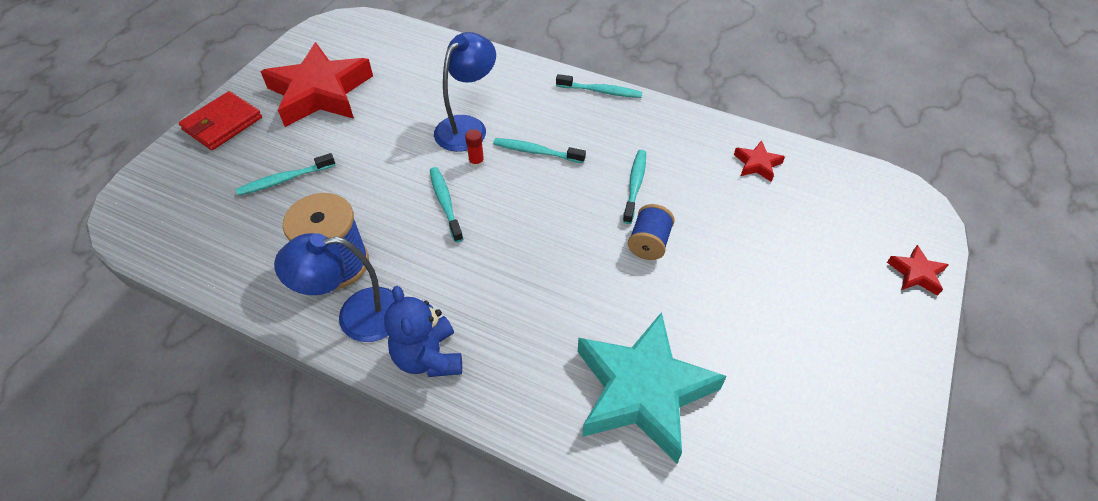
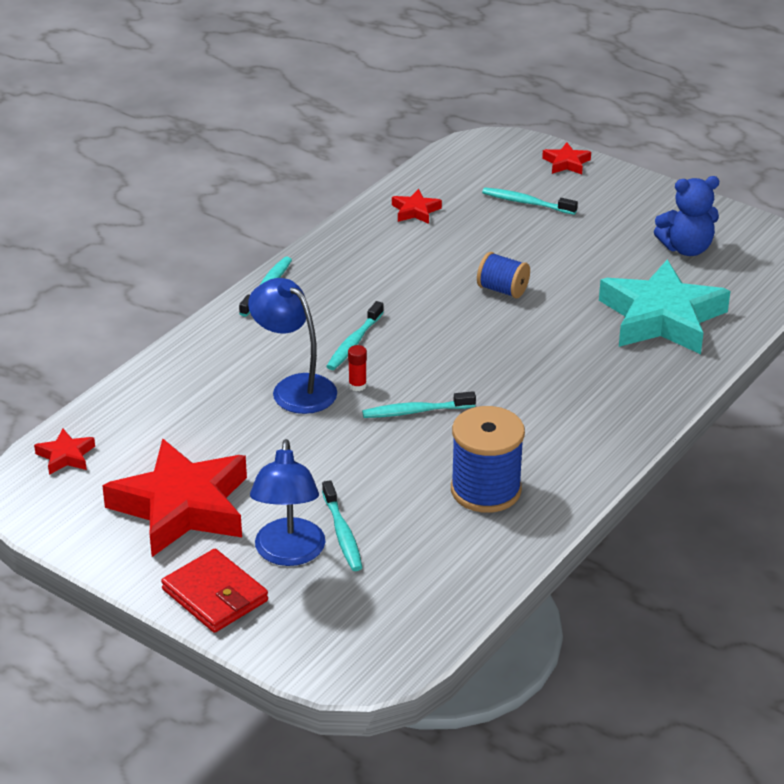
camera: 80 degrees left, 15 degrees down
blue lamp [274,233,395,342] -> blue lamp moved to [250,439,325,566]
blue teddy bear [384,286,462,377] -> blue teddy bear moved to [654,176,719,256]
turquoise toothbrush [623,150,646,224] -> turquoise toothbrush moved to [482,188,578,215]
none -> red star [34,428,95,475]

